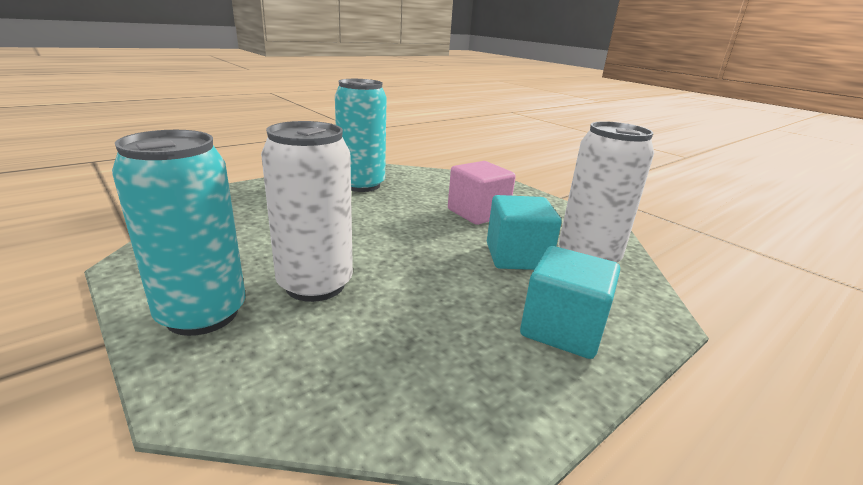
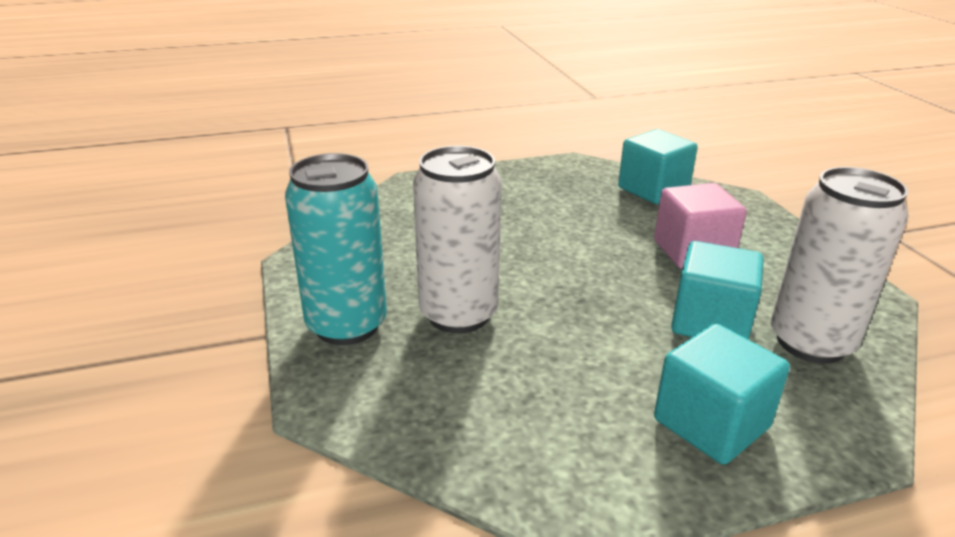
camera: 25 degrees right, 5 degrees up
turquoise can [335,79,387,192] -> none
none -> turquoise cube [618,129,698,204]

